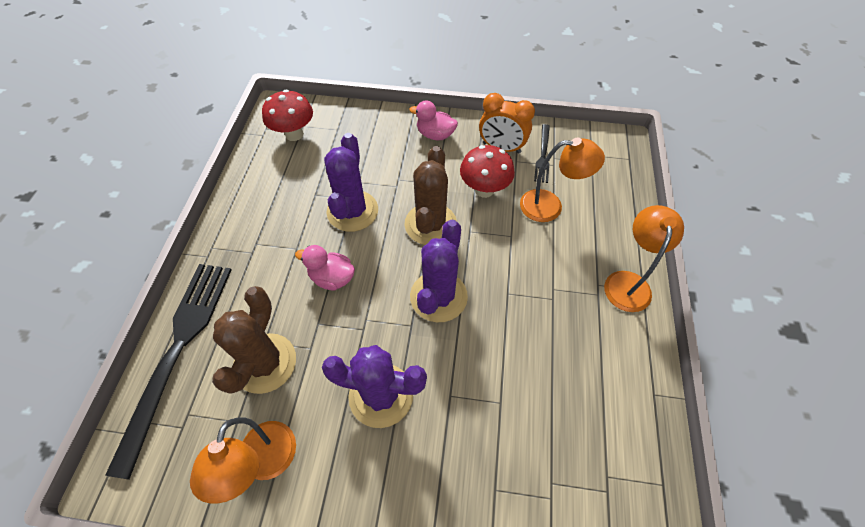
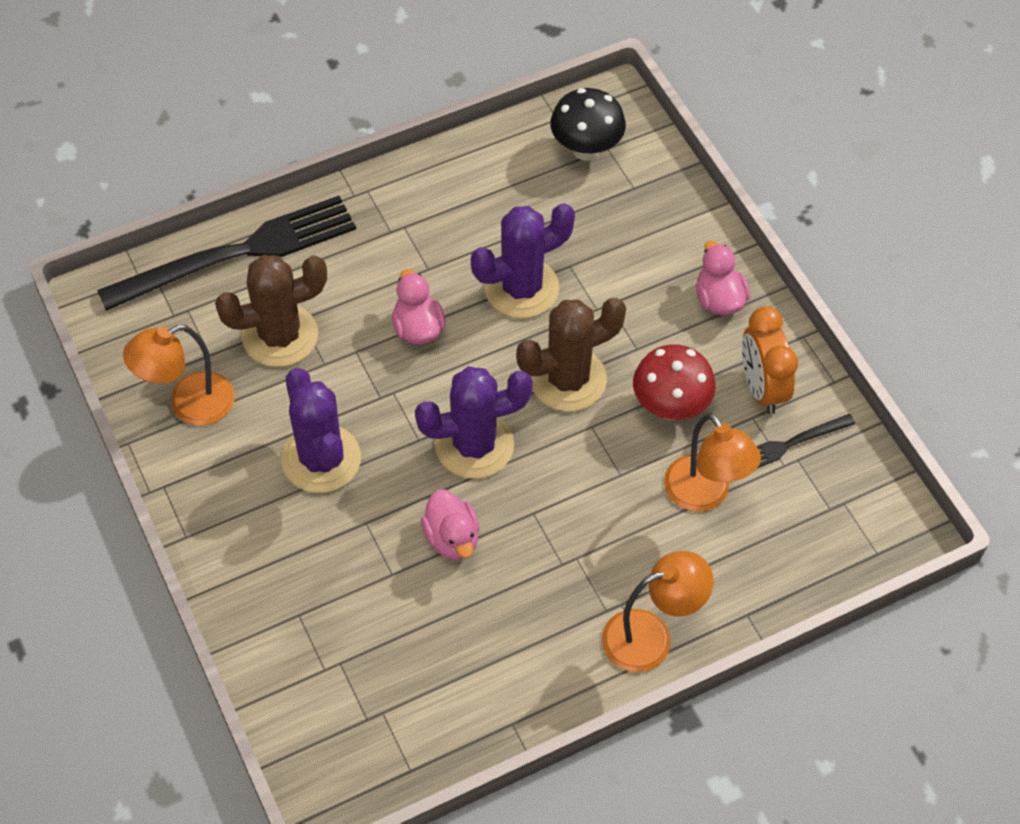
camera: 55 degrees right, 0 degrees up
red mushroom [262,90,313,141] -> black mushroom [550,88,626,161]
none -> pink duck [421,489,479,560]

